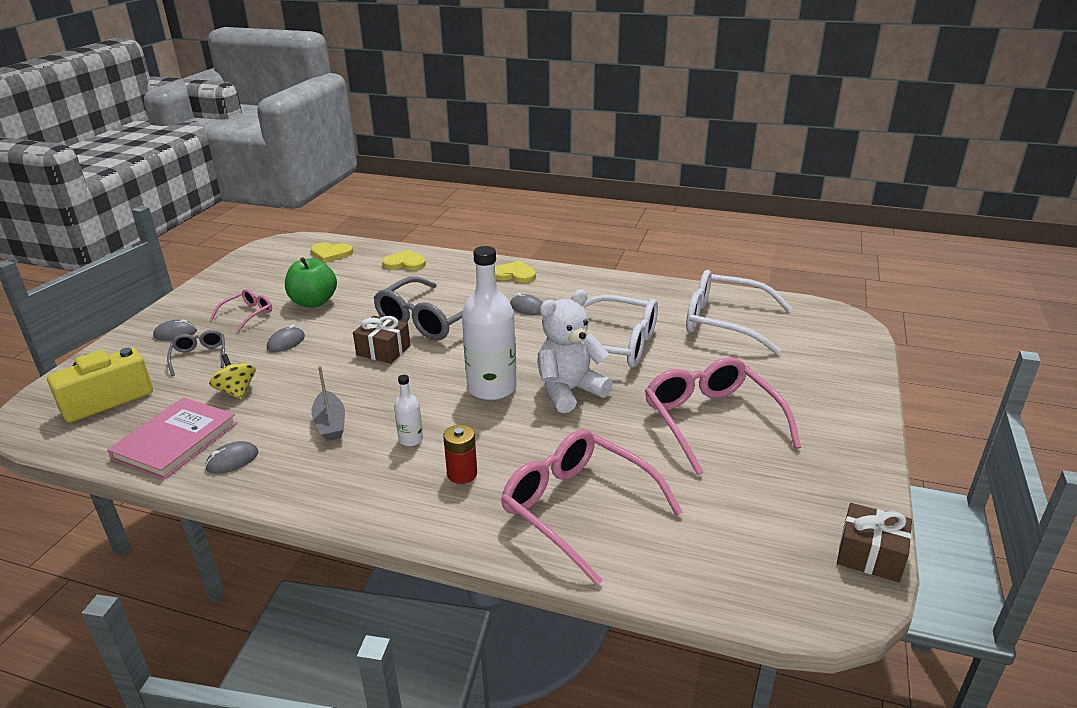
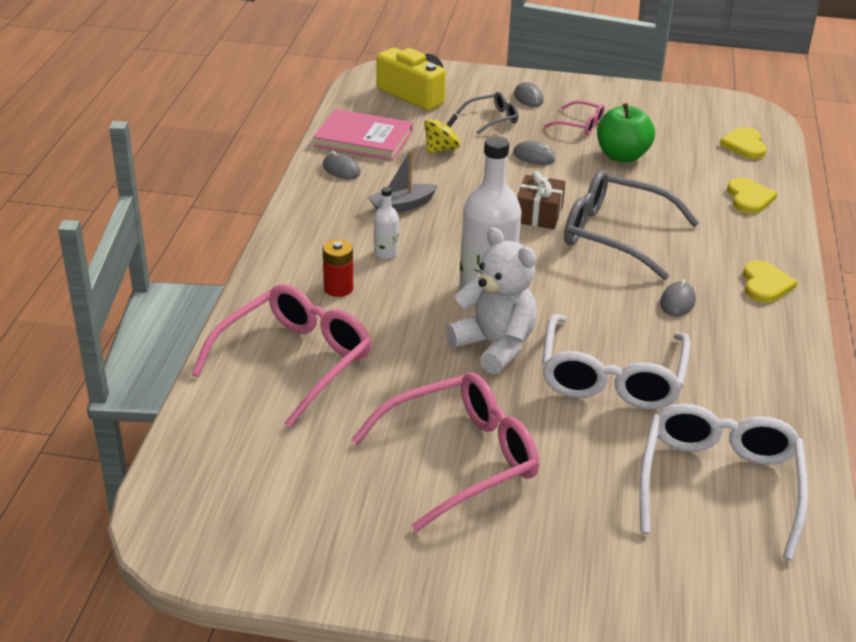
camera: 80 degrees right, 5 degrees up
brown gift [837,503,912,582] -> none

